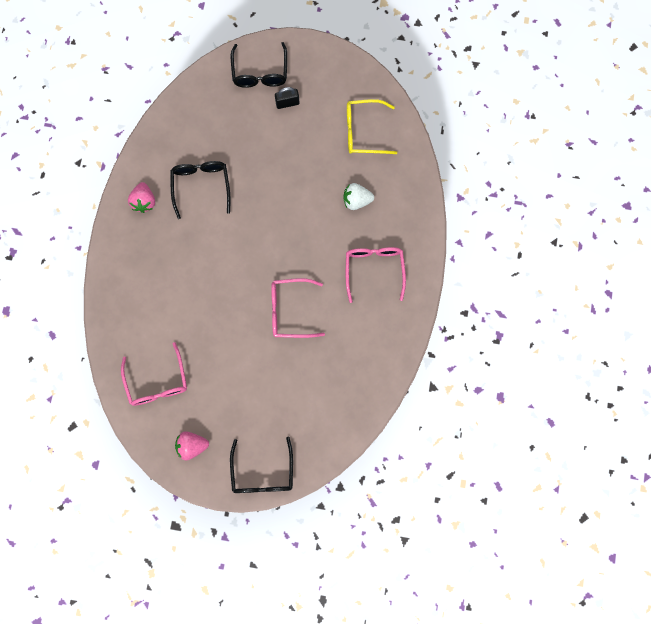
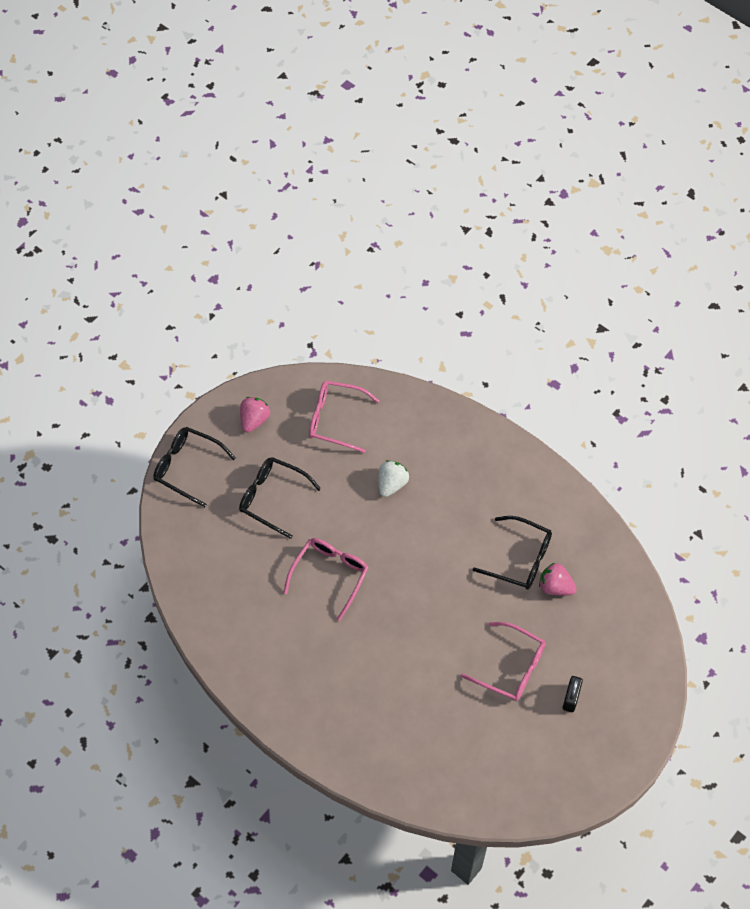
camera: 120 degrees right, 15 degrees down
pink strawberry [128,182,155,213] -> pink strawberry moved to [539,563,577,596]
black glasses [231,42,287,88] -> black glasses moved to [239,457,321,539]
white strawberry [343,183,374,210] -> white strawberry moved to [378,460,409,497]
pink glasses [346,247,406,303] -> pink glasses moved to [461,622,546,701]
yellow glasses [347,99,397,154] -> none

